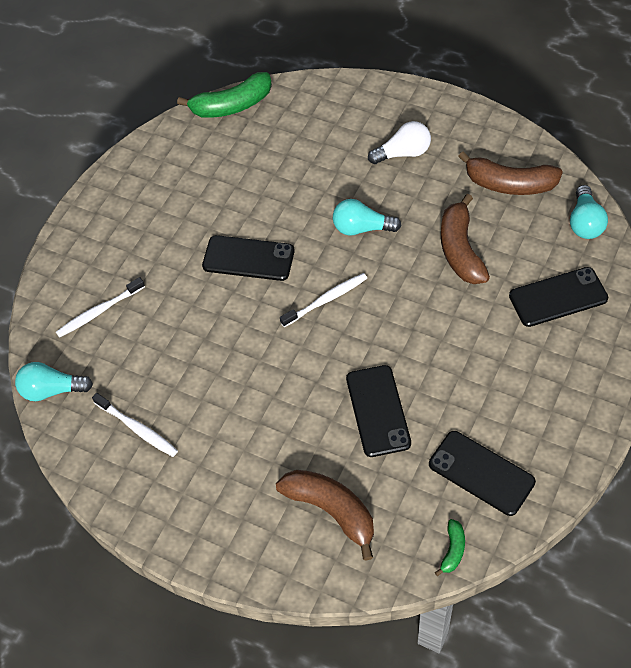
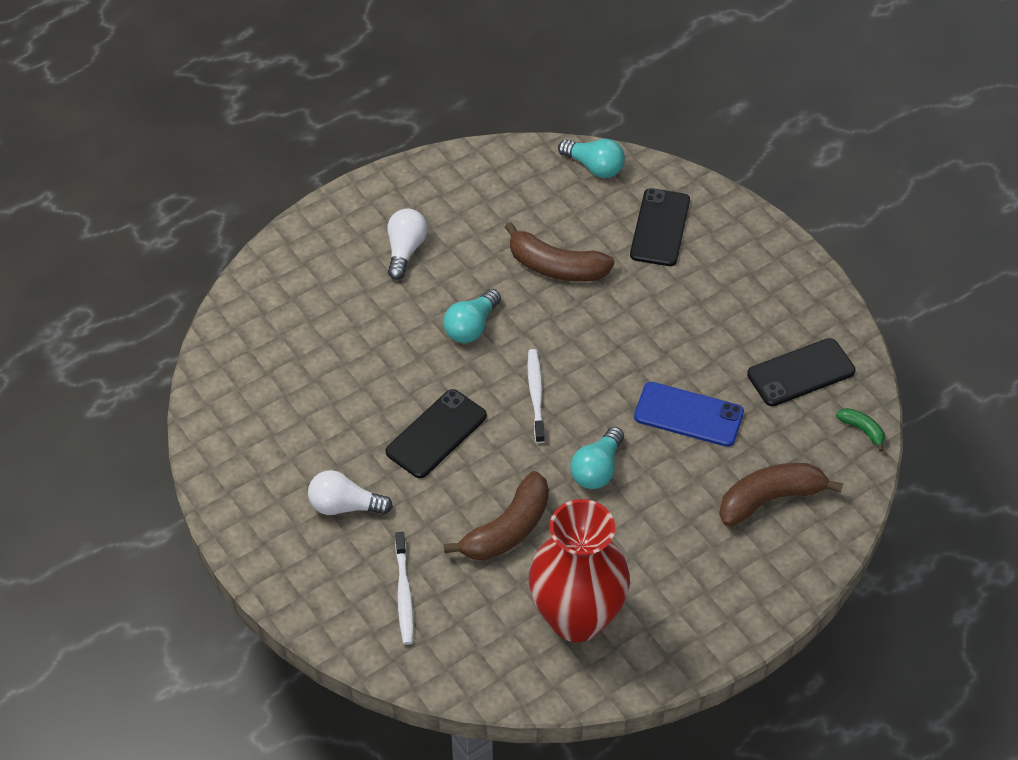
camera: 65 degrees left, 5 degrees down
turquoise light bulb [15,362,93,401] -> turquoise light bulb moved to [570,427,624,489]
white toothbrush [92,393,178,457] -> red vase [529,499,630,642]
green banana [177,72,272,118] -> none
black phone [346,365,411,457] -> blue phone [634,382,744,447]
brown banana [458,151,563,195] -> brown banana moved to [444,471,549,560]
none -> white light bulb [308,470,393,515]

